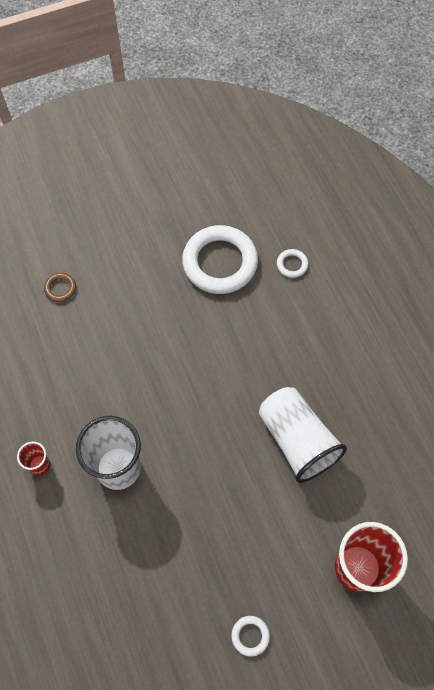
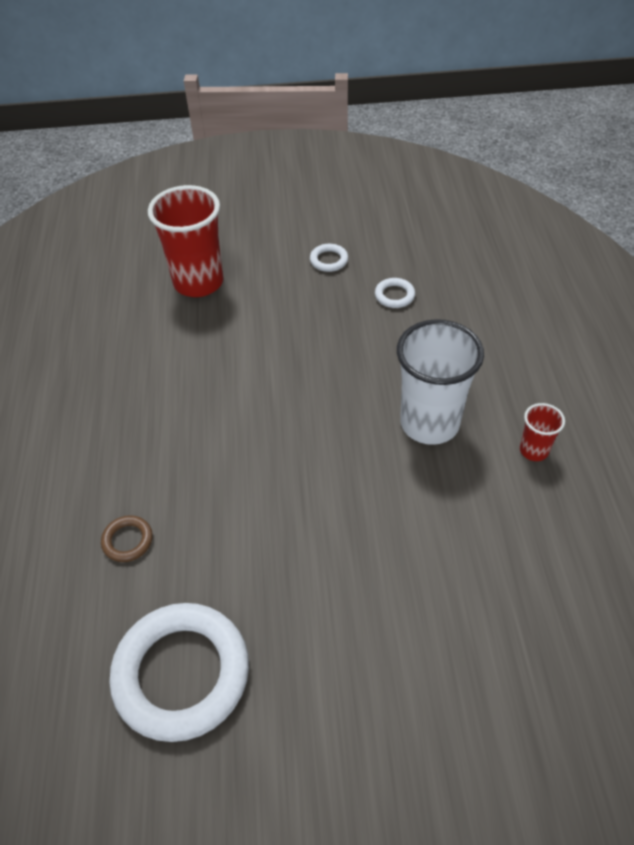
camera: 160 degrees left, 15 degrees down
brown ring [44,273,76,302] -> brown ring moved to [101,515,153,562]
white cup [259,387,347,483] -> none
white ring [277,249,308,278] -> white ring moved to [375,278,415,308]

